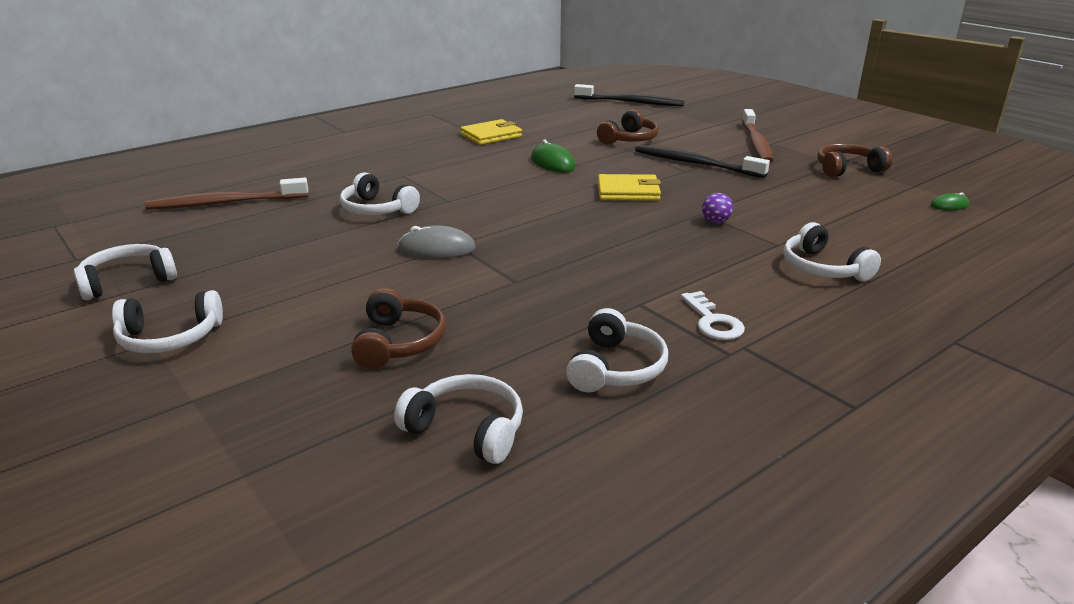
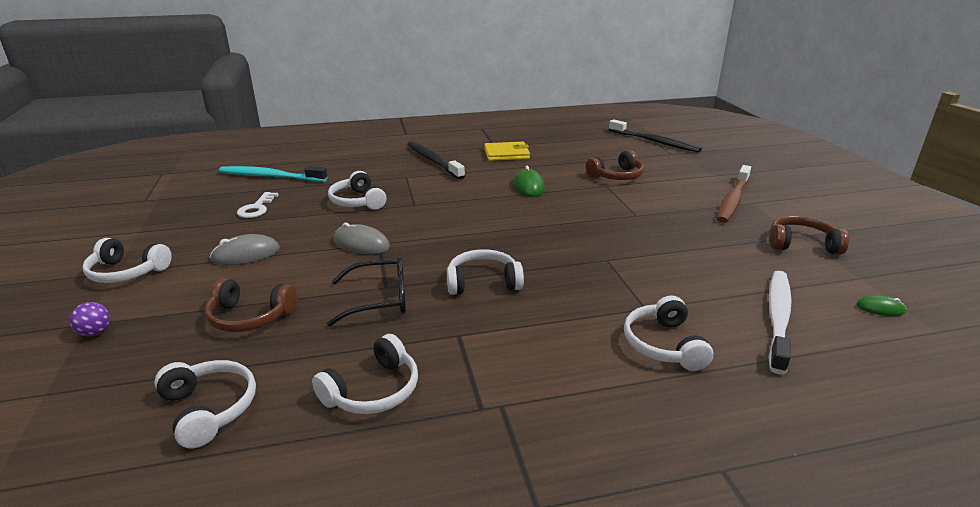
camera: 25 degrees right, 0 degrees up
white headphones [73,244,177,300] -> white headphones moved to [447,249,524,295]
brown toothbrush [145,178,308,210] -> turquoise toothbrush [219,166,327,182]
brown headphones [351,288,446,369] -> brown headphones turned 75 degrees clockwise [205,278,297,332]
yellow wallet [598,174,661,201] -> none
black toothbrush [635,145,770,178] -> black toothbrush moved to [407,141,465,180]
white key [681,291,745,340] -> white key moved to [237,192,279,218]
purple ball [702,193,733,223] -> purple ball moved to [69,302,110,336]
none -> grey mouse [210,234,280,265]
none -> black glasses [327,256,406,326]
none -> white toothbrush [768,271,792,374]

